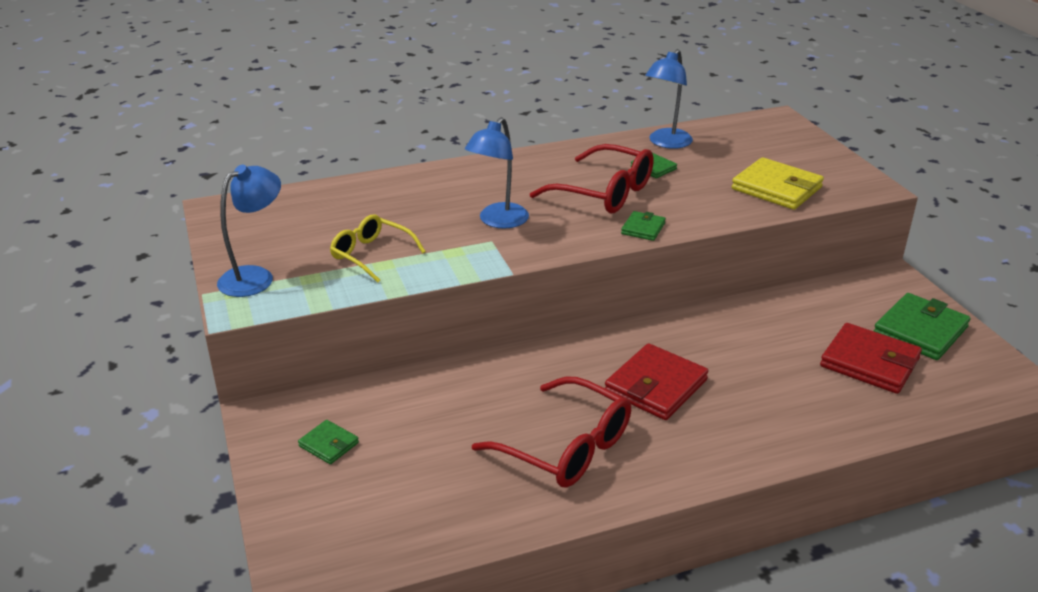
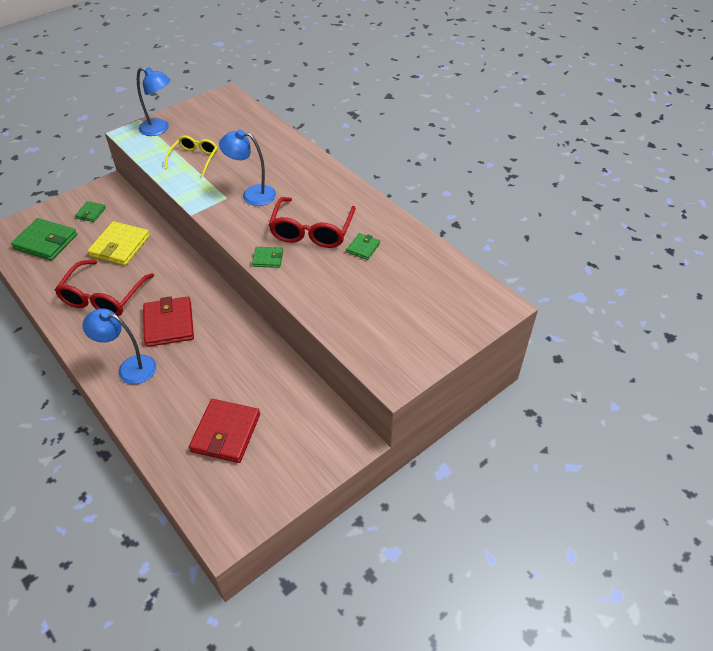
camera: 70 degrees right, 15 degrees up
red wallet [605,343,708,420] -> red wallet turned 60 degrees clockwise [143,296,194,347]
blue lamp [645,49,693,149] -> blue lamp moved to [82,308,156,384]
yellow wallet [732,157,824,210] -> yellow wallet moved to [88,221,150,266]
green wallet [874,293,970,360] -> green wallet moved to [11,218,77,261]

